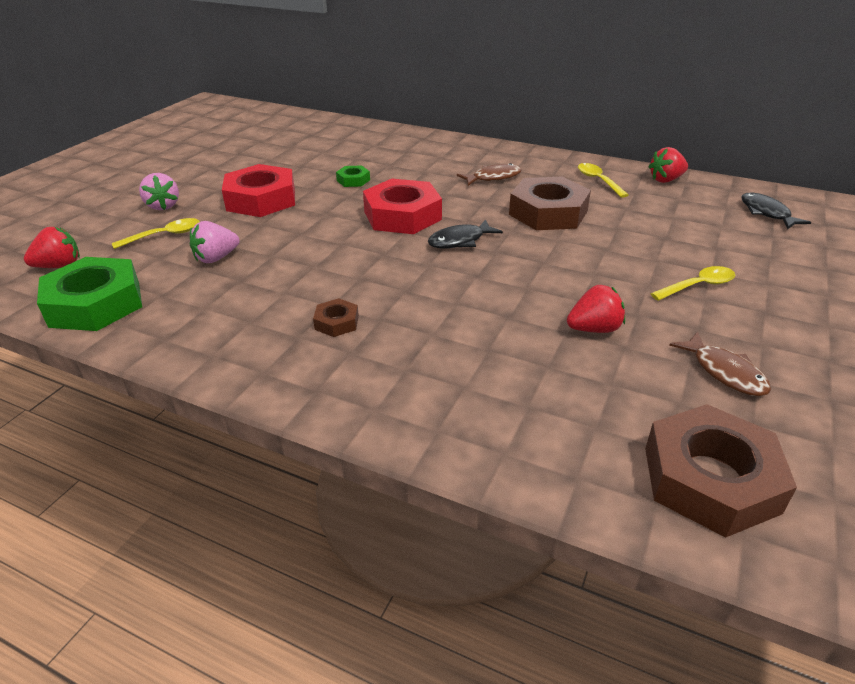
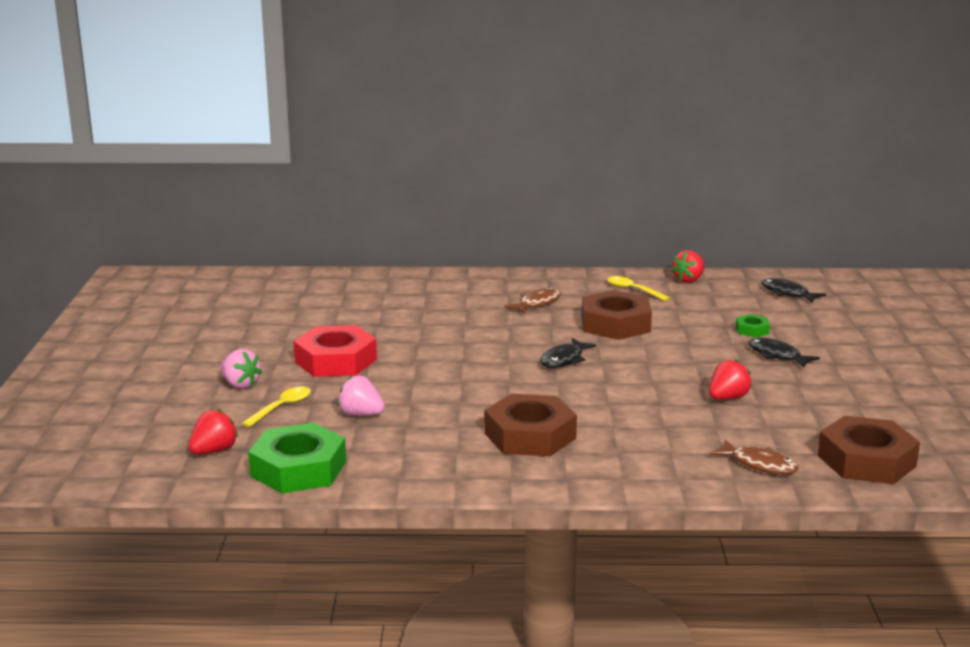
camera: 25 degrees left, 15 degrees down
pink strawberry [190,221,240,263] -> pink strawberry turned 90 degrees clockwise [337,376,385,416]
brown nut [313,298,359,337] -> brown nut [484,394,577,457], size x2.17
green nut [336,166,370,187] -> green nut moved to [736,314,770,338]
red nut [363,179,442,234] -> none
yellow spoon [650,266,735,301] -> black fish [748,338,820,368]
brown fish [669,331,771,396] -> brown fish moved to [710,439,799,474]

